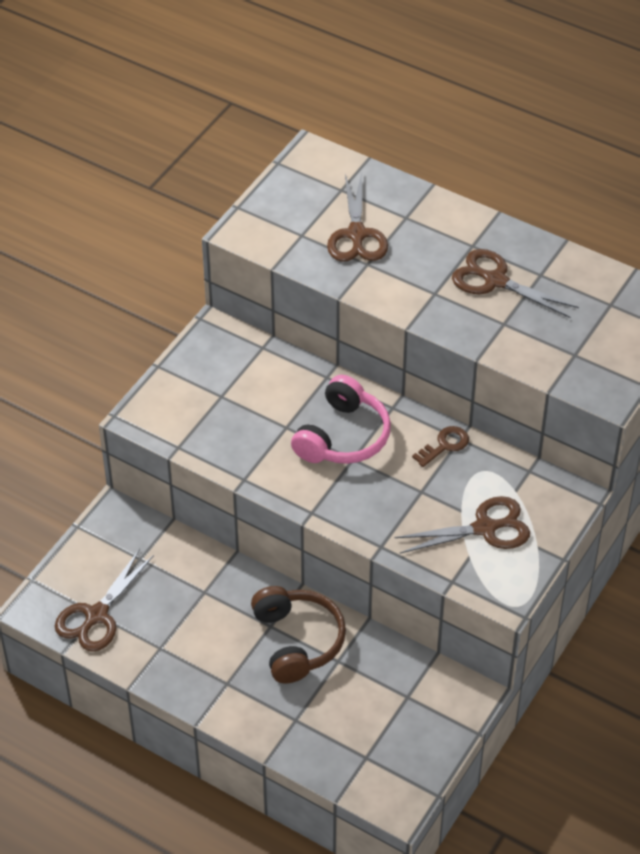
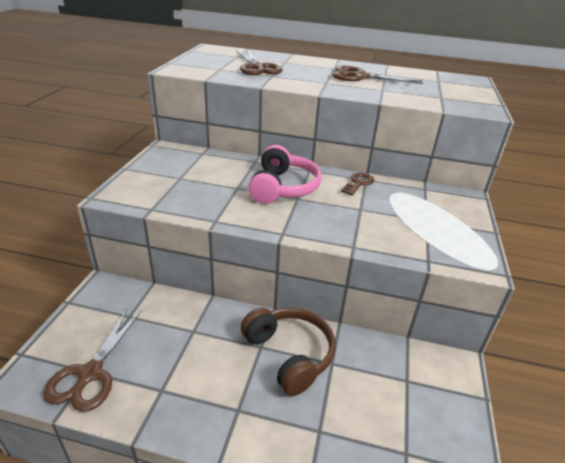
camera: 20 degrees left, 15 degrees down
brown scissors [395,496,530,554] -> none

